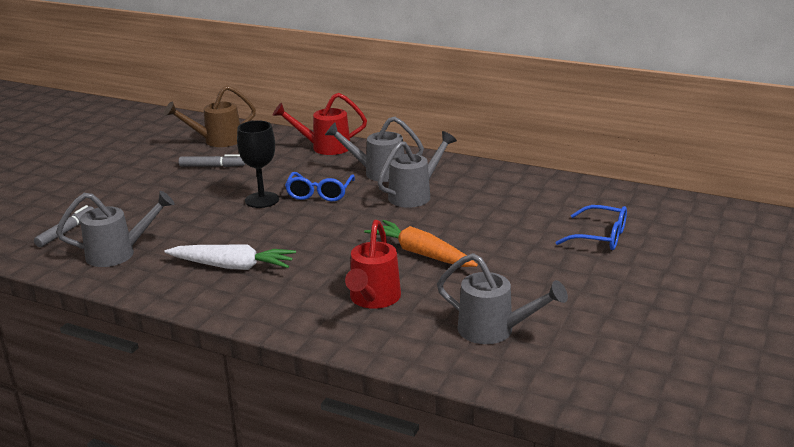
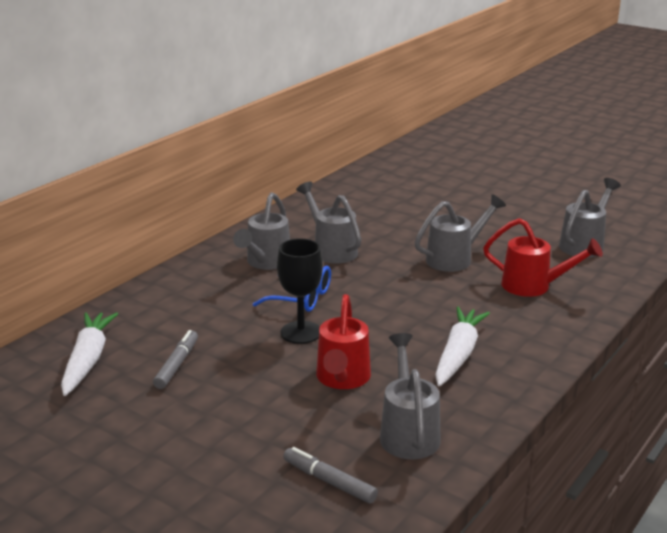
camera: 80 degrees left, 0 degrees up
brown watering can [164,85,256,147] -> white carrot [61,312,118,396]
red watering can [273,93,367,155] -> red watering can moved to [316,294,371,389]
orange carrot [364,220,478,267] -> grey watering can [415,194,506,272]
blue glasses [555,205,627,250] -> none

